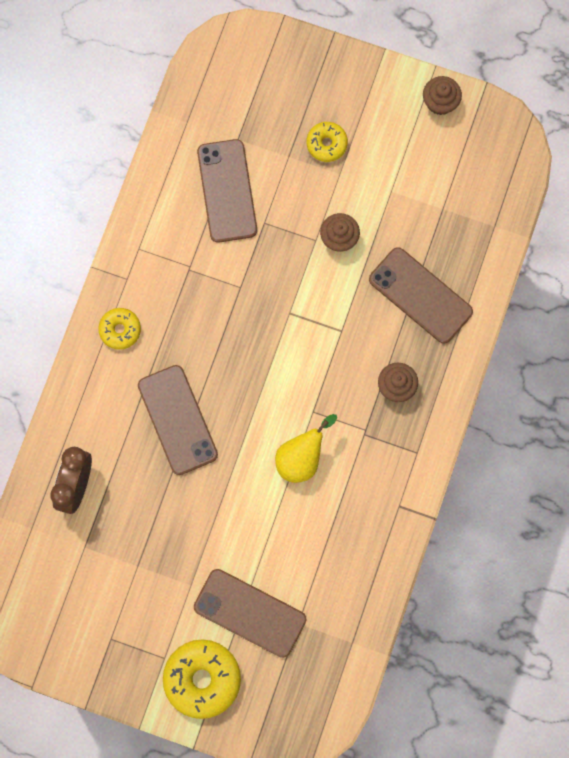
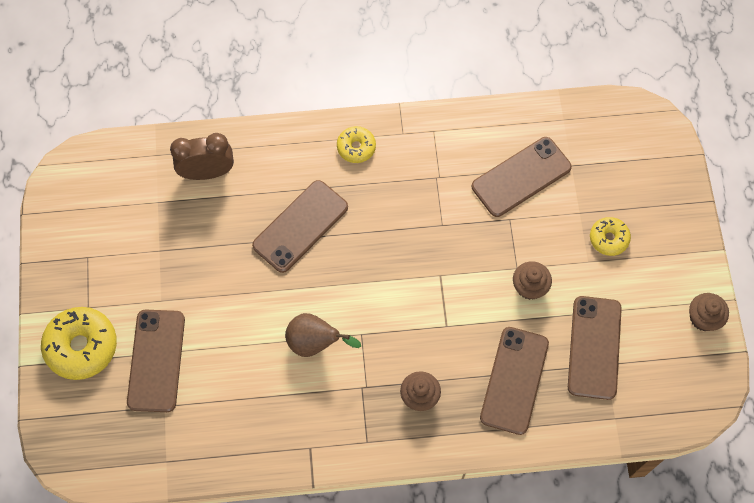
camera: 65 degrees right, 10 degrees down
yellow pear [275,414,337,483] -> brown pear [285,313,361,357]
none -> brown phone [568,296,622,400]

